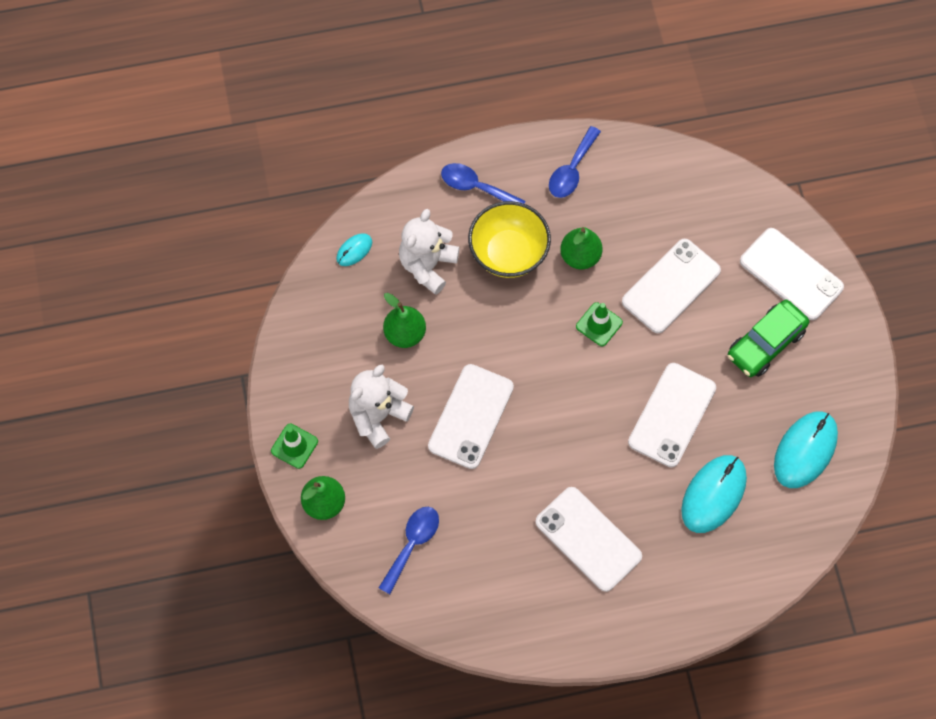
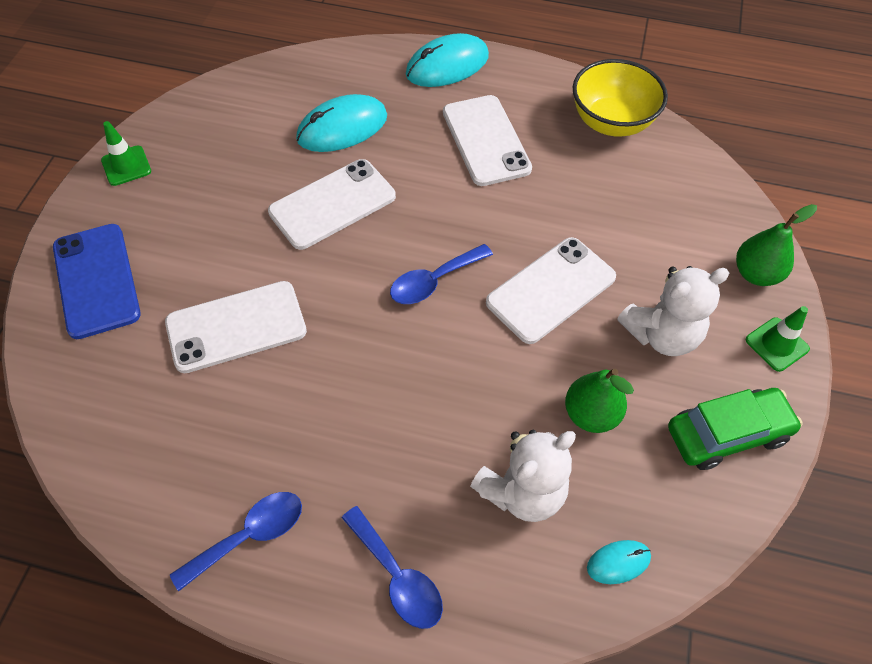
camera: 155 degrees left, 10 degrees down
blue spoon [379,507,439,594] -> blue spoon moved to [390,244,493,304]
yellow bowl [468,201,551,278] -> yellow bowl moved to [573,59,668,137]
green pear [560,227,602,269] -> none
green traffic cone [576,302,623,346] -> green traffic cone moved to [101,121,151,186]
green car [728,300,809,377] -> green car moved to [668,388,803,470]
white phone [740,228,844,320] -> blue phone [53,224,141,339]
turquoise mouse [774,411,838,488] -> turquoise mouse moved to [406,33,489,87]

